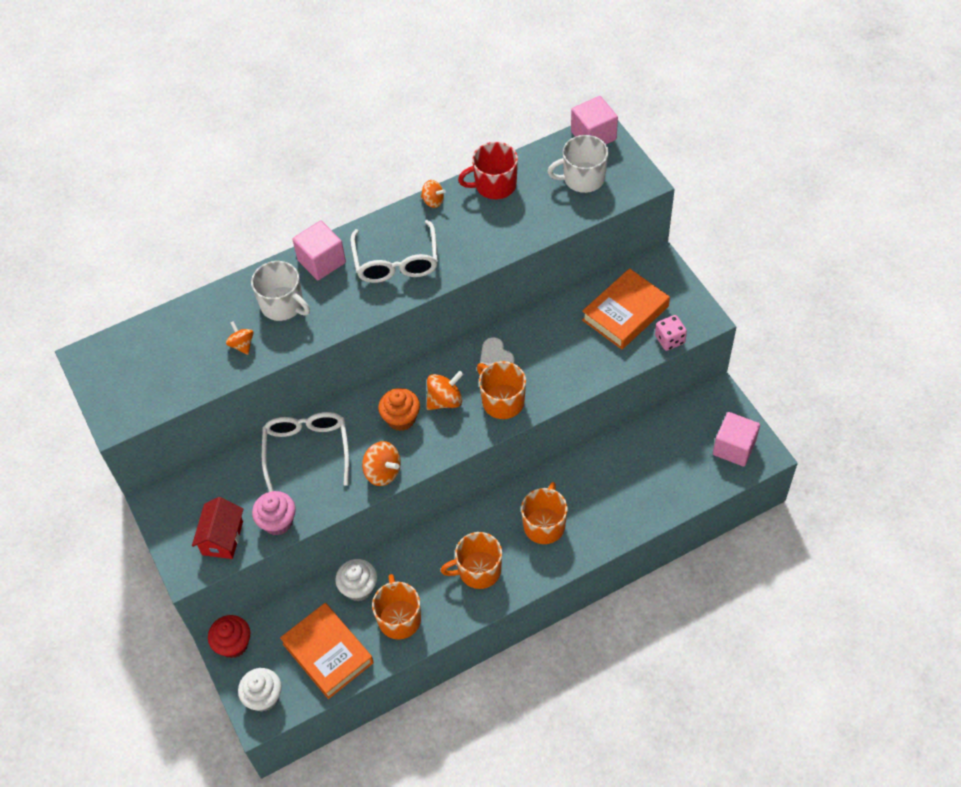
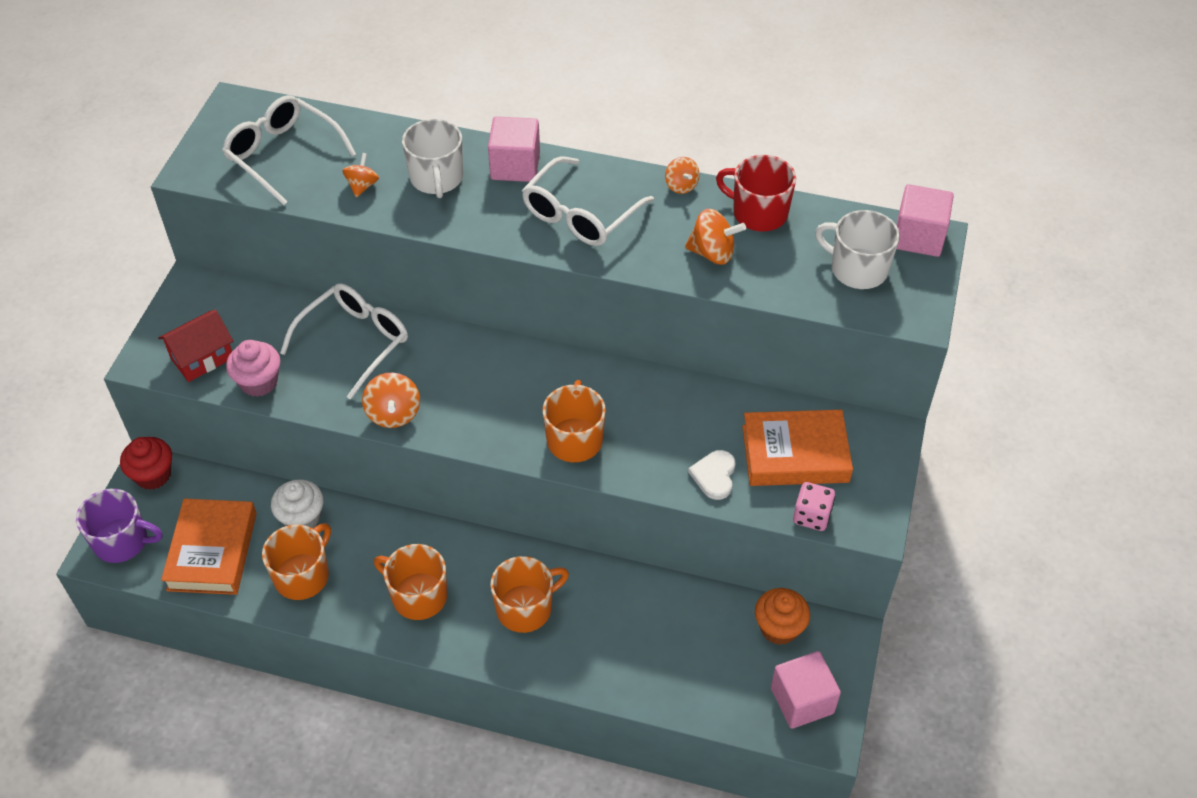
camera: 40 degrees right, 5 degrees down
white cupcake [238,668,282,712] -> purple mug [76,489,162,563]
orange cupcake [378,388,420,431] -> orange cupcake moved to [755,588,810,645]
orange spinning top [426,371,463,410] -> orange spinning top moved to [685,209,746,265]
white heart [480,337,514,366] -> white heart moved to [688,450,736,500]
none -> white glasses [222,95,356,205]

